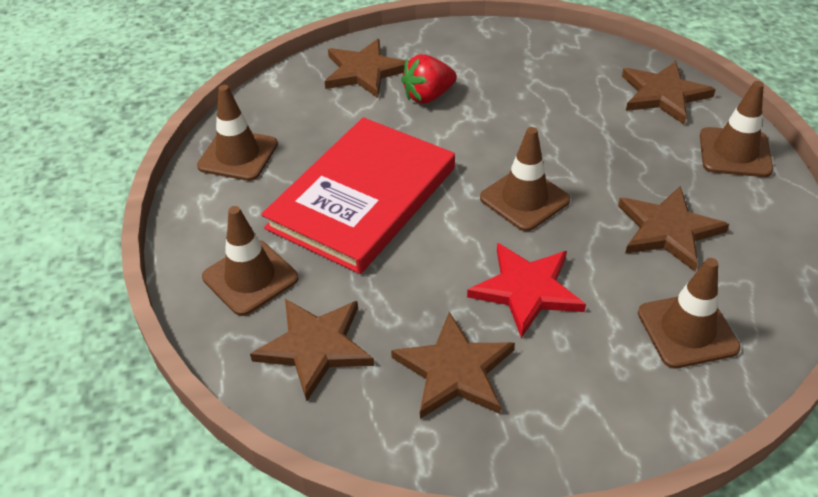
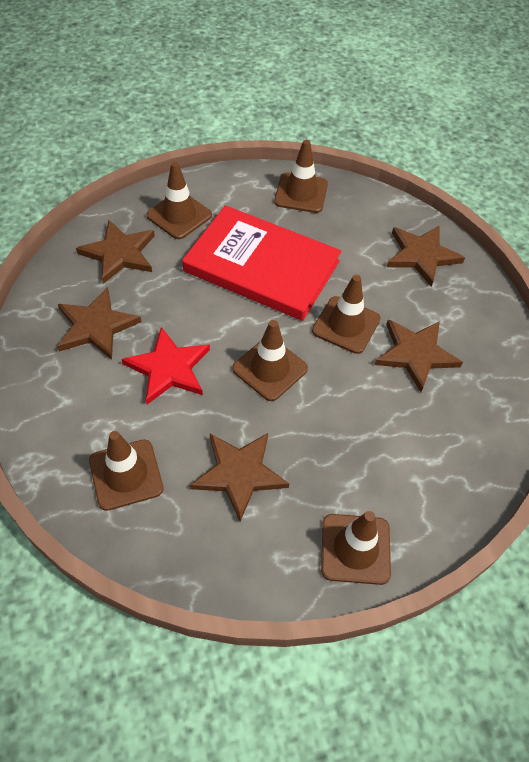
camera: 80 degrees right, 10 degrees up
red strawberry [401,54,457,104] -> none
brown star [622,61,716,124] -> brown star moved to [374,320,463,392]
none -> brown traffic cone [312,275,381,354]

